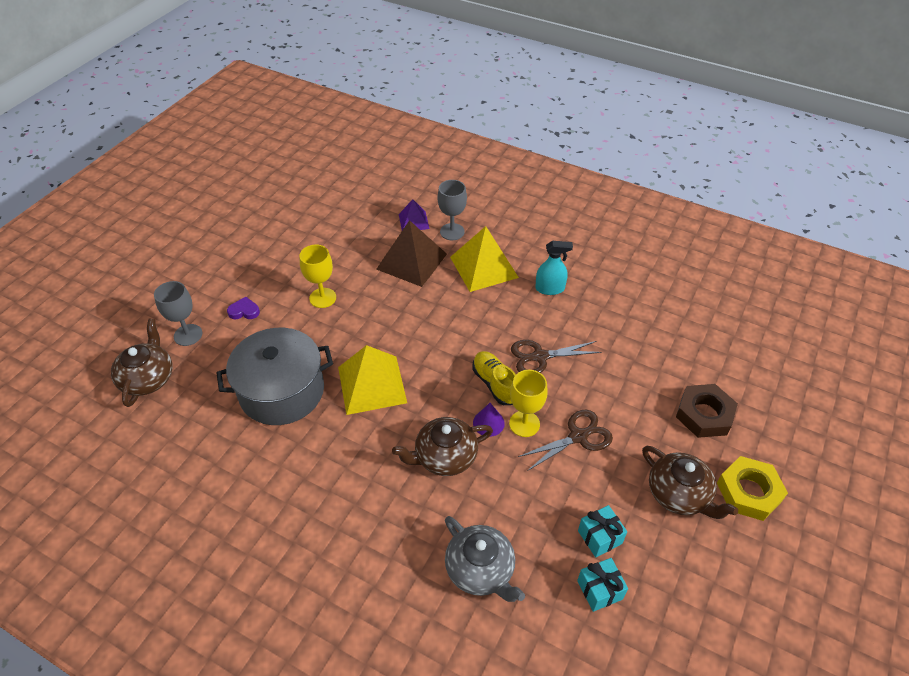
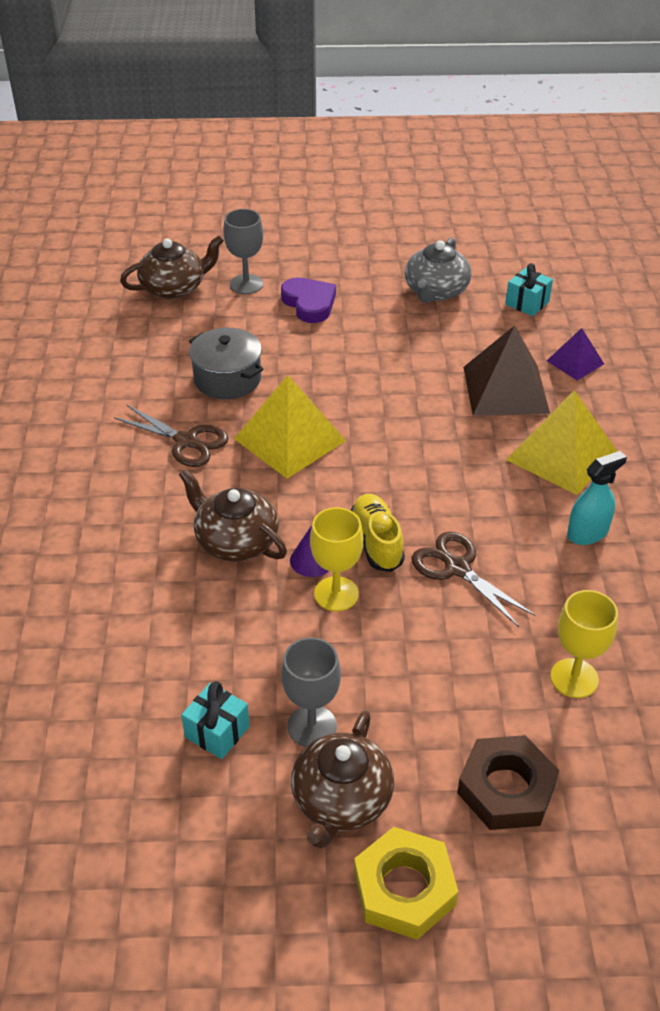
camera: 60 degrees right, 5 degrees down
grey pot [216,328,333,425] -> grey pot [189,328,264,399], size x0.64
purple heart [227,297,260,319] -> purple heart [281,278,336,323], size x1.62
yellow goblet [299,245,336,308] -> yellow goblet moved to [550,590,618,698]
grey goblet [438,180,467,240] -> grey goblet moved to [281,637,341,747]
grey teapot [445,516,525,602] -> grey teapot moved to [405,237,471,303]
yellow shoe [472,351,516,405] -> yellow shoe turned 45 degrees counterclockwise [351,494,405,572]
brown scissors [518,410,613,471] -> brown scissors moved to [114,405,228,467]
turquoise spray bottle [535,241,573,295] -> turquoise spray bottle turned 90 degrees counterclockwise [567,451,627,545]
turquoise gift [577,558,628,612] -> turquoise gift moved to [505,263,553,316]

